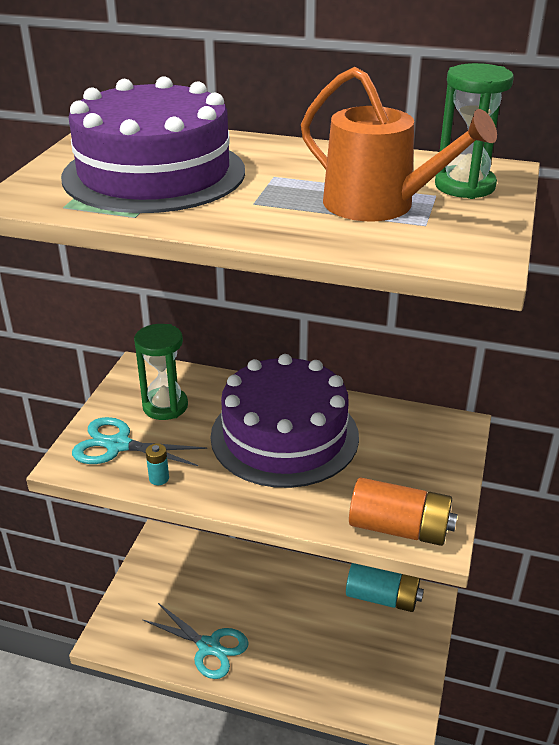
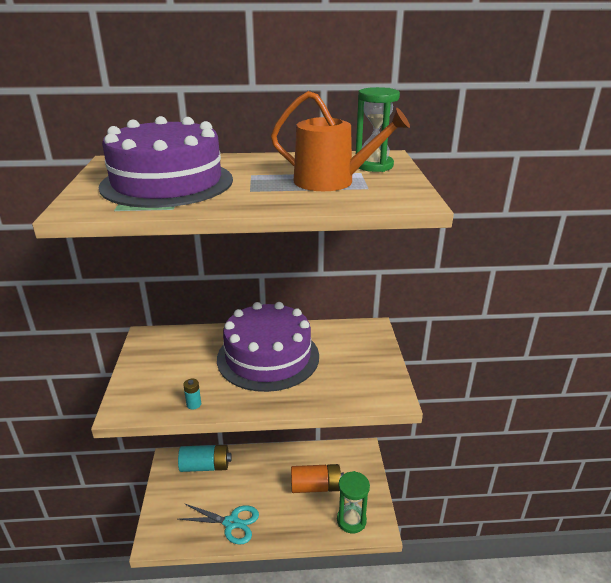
camera: 20 degrees left, 5 degrees down
turquoise scissors [72,417,207,466] -> none
green hourglass [134,324,188,420] -> green hourglass moved to [337,471,370,534]
turquoise battery [346,563,424,612] -> turquoise battery moved to [178,445,232,472]
orange battery [349,478,457,546] -> orange battery moved to [291,464,344,493]

